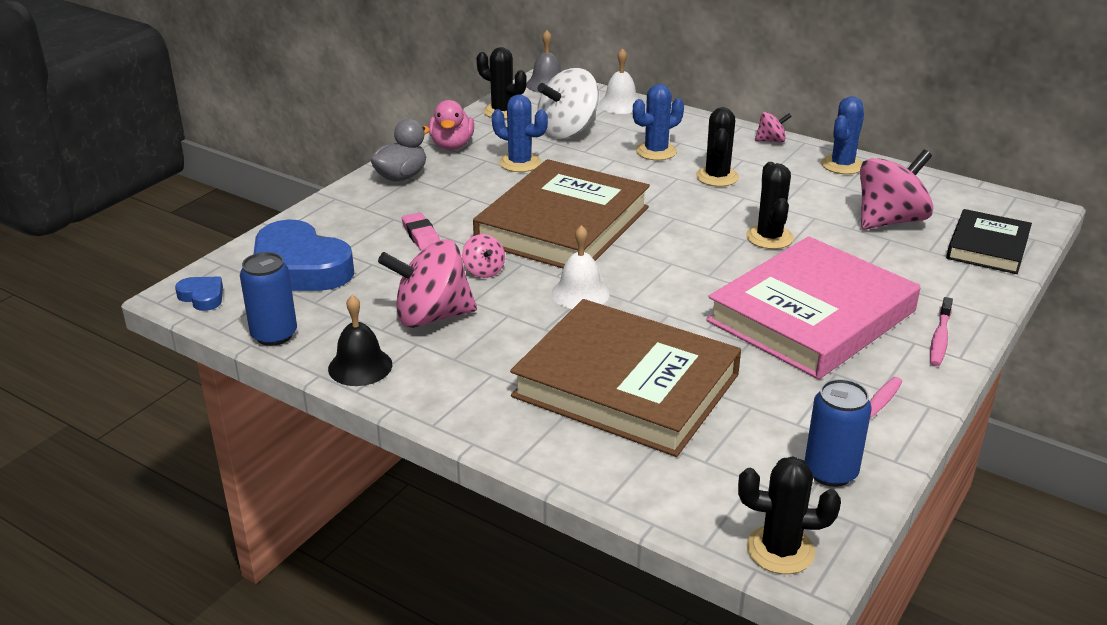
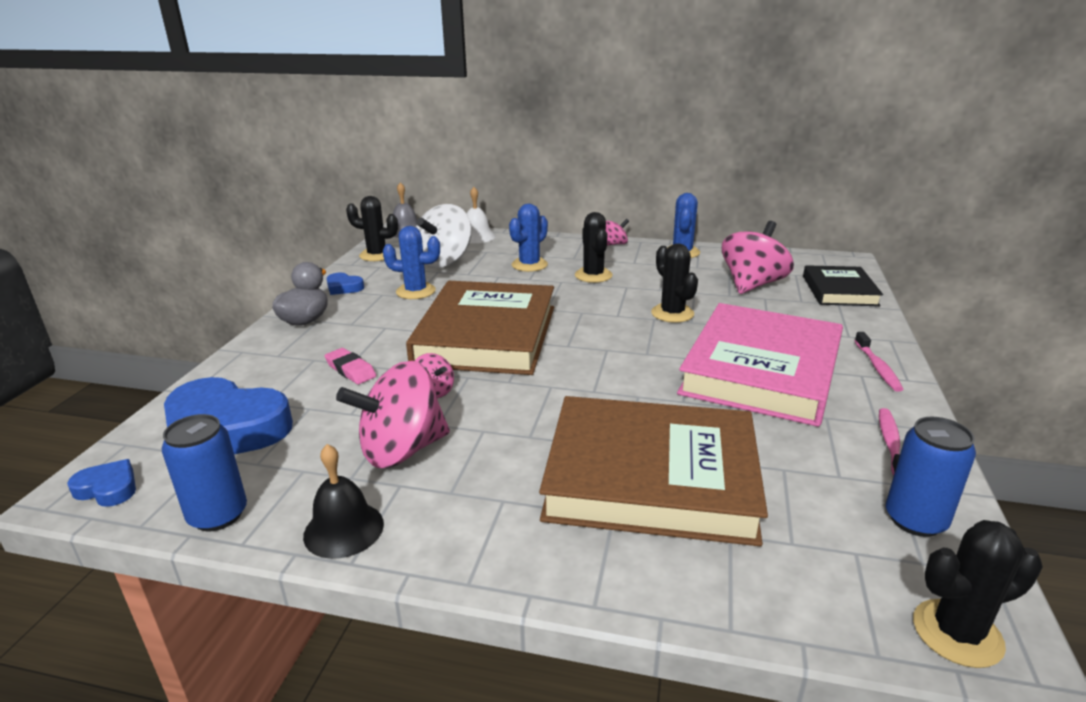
camera: 20 degrees left, 5 degrees down
pink duck [429,100,474,150] -> blue heart [326,273,364,295]
white bell [551,225,609,309] -> none

